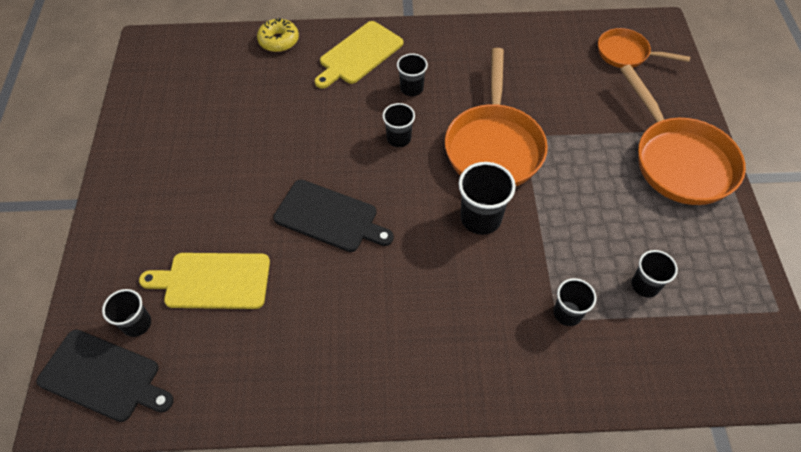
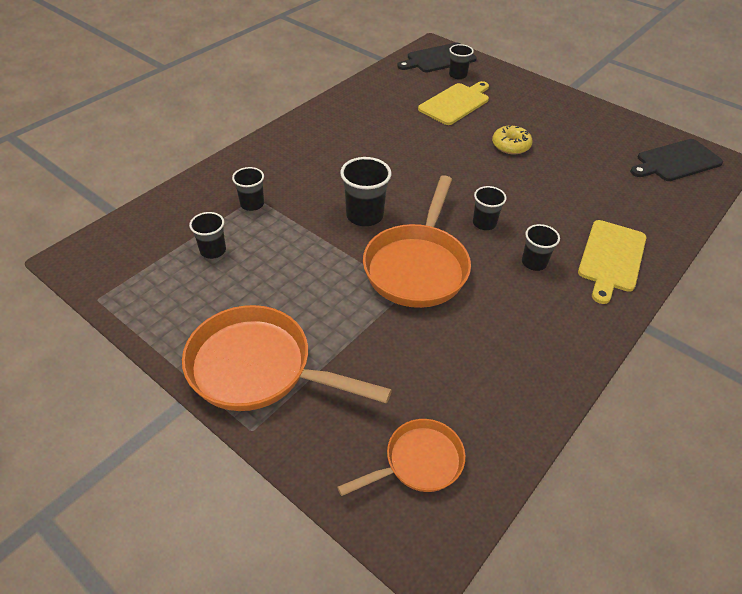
camera: 130 degrees right, 10 degrees down
yellow donut [257,18,299,52] -> yellow donut moved to [492,125,532,154]
black cutting board [273,180,394,252] -> black cutting board moved to [630,139,723,181]
yellow cutting board [315,21,403,89] -> yellow cutting board turned 150 degrees counterclockwise [578,220,646,304]
orange pan [445,48,548,186] -> orange pan turned 120 degrees counterclockwise [363,175,471,308]

